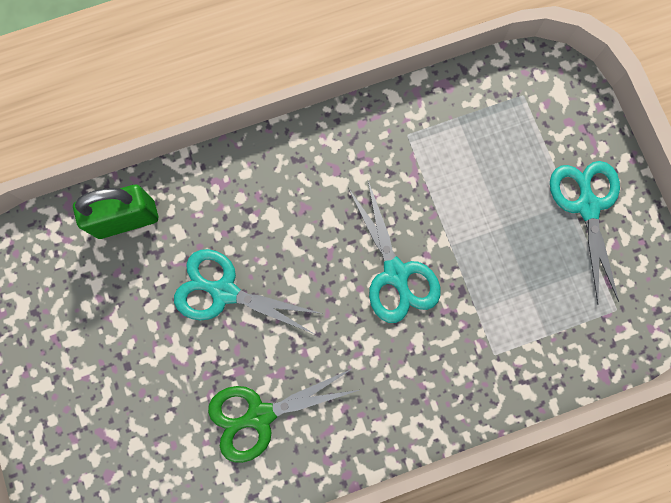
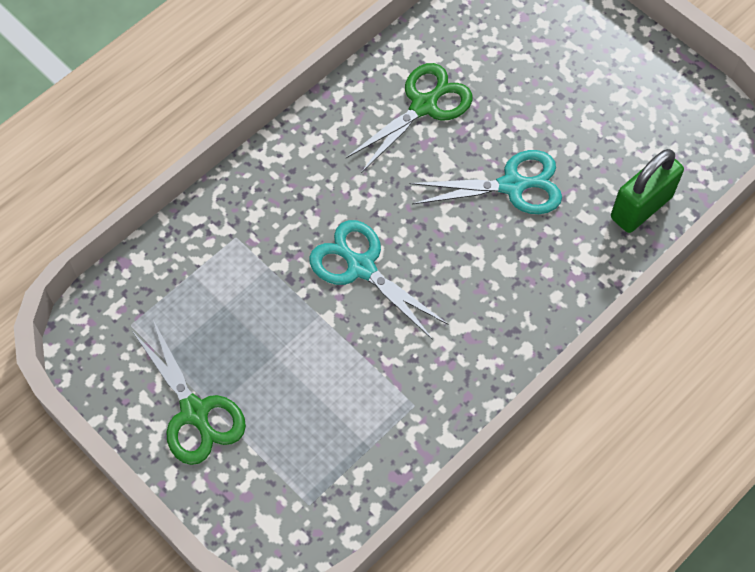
camera: 155 degrees right, 15 degrees down
turquoise scissors [550,161,620,304] -> green scissors [132,320,246,465]

